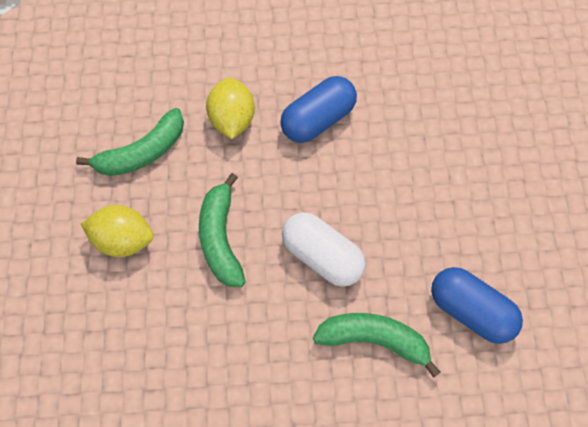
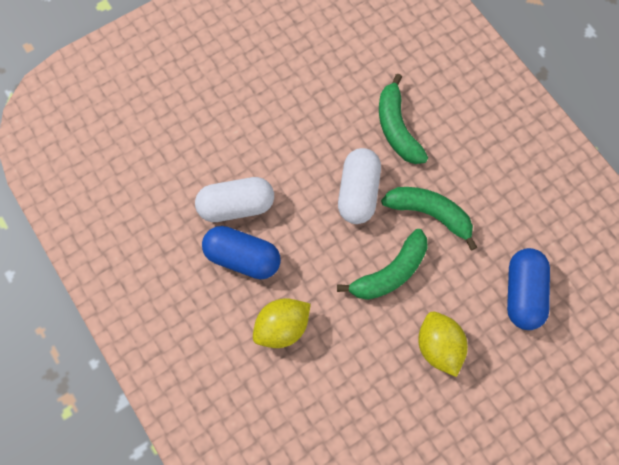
camera: 120 degrees left, 5 degrees up
green banana [76,108,184,176] -> green banana moved to [381,187,477,250]
blue capsule [431,267,523,344] -> blue capsule moved to [507,248,550,330]
none -> white capsule [195,177,274,222]

